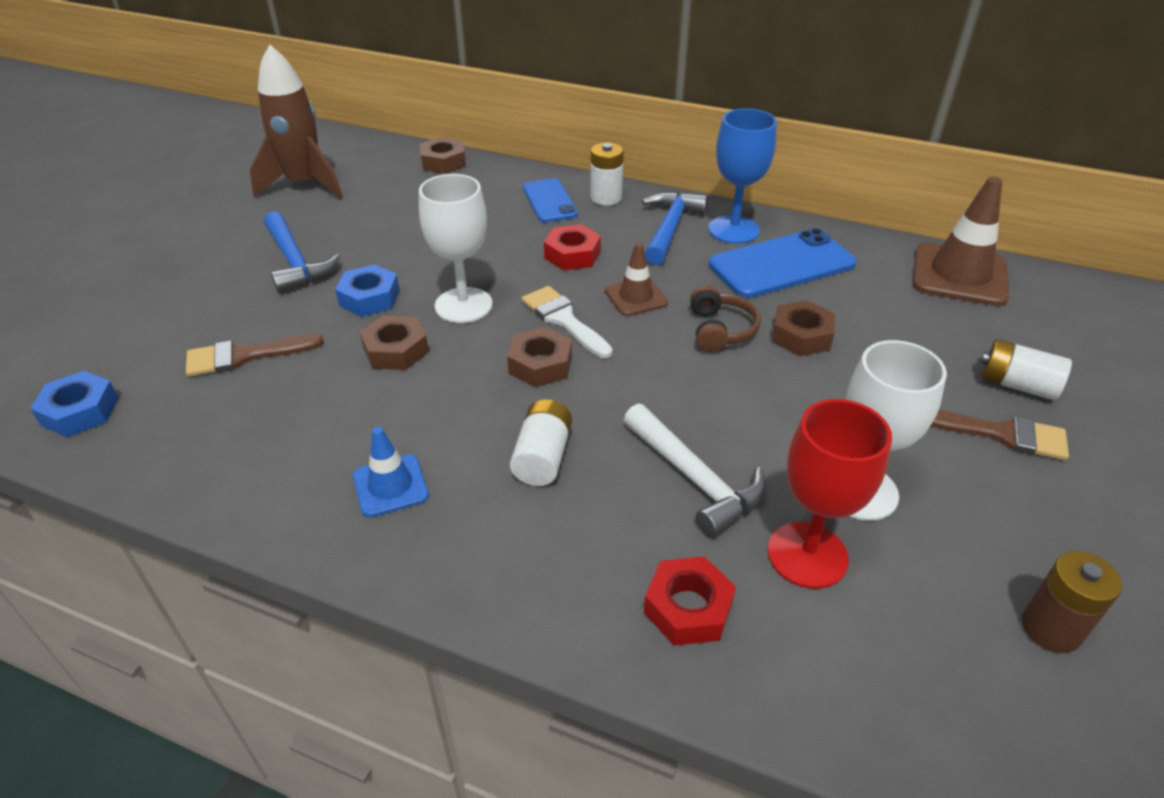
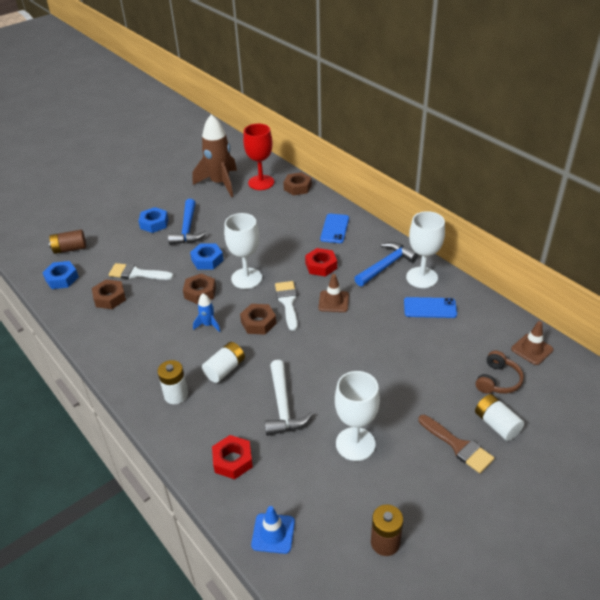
camera: 30 degrees right, 0 degrees up
brown brush [186,334,324,377] -> white brush [109,263,174,280]
blue traffic cone [353,427,429,517] -> blue traffic cone moved to [251,506,295,554]
white battery [590,142,624,205] -> white battery moved to [158,360,188,404]
brown headphones [690,285,761,352] -> brown headphones moved to [476,351,524,394]
blue goblet [708,109,777,244] -> white goblet [406,211,445,288]
blue phone [709,228,857,298] -> blue phone [404,297,457,318], size x0.61
red goblet [767,399,892,589] -> red goblet moved to [243,124,274,190]
brown nut [772,300,835,356] -> brown nut moved to [92,280,126,309]
brown traffic cone [913,177,1009,306] -> brown traffic cone [511,321,554,365], size x0.57
none -> brown battery [49,230,86,254]
none -> blue nut [138,207,168,233]
none -> blue rocket [193,293,220,332]

